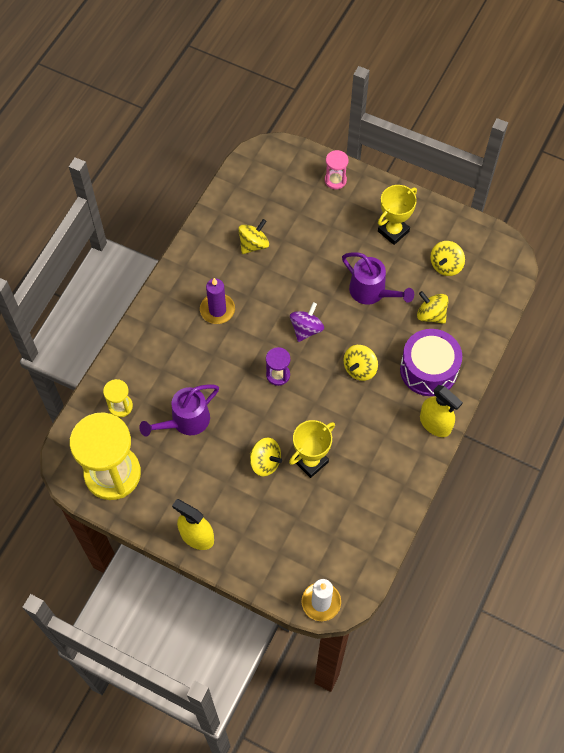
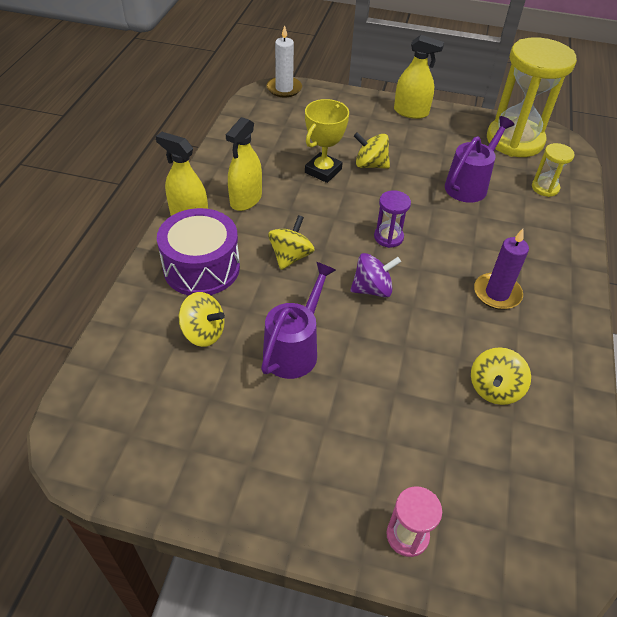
camera: 165 degrees right, 15 degrees down
purple spinning top [290,302,324,342] -> purple spinning top turned 120 degrees counterclockwise [350,253,401,298]
purple watering can [342,252,414,305] -> purple watering can turned 90 degrees clockwise [261,262,336,379]
yellow trophy [378,185,417,245] -> none
yellow spinning top [430,241,465,276] -> none
none -> yellow spray bottle [226,117,262,211]

